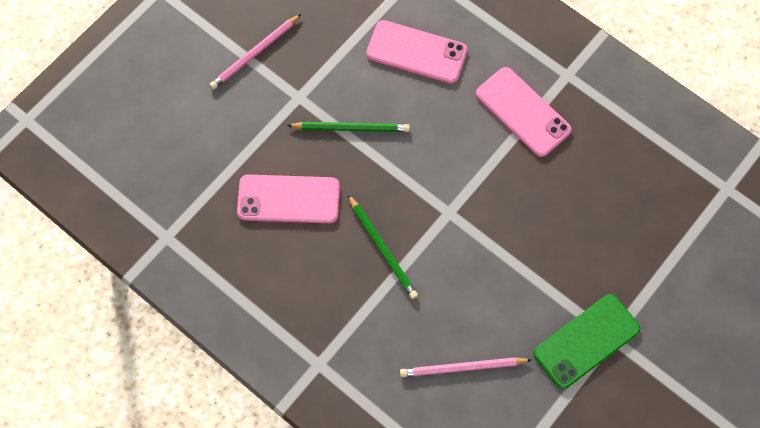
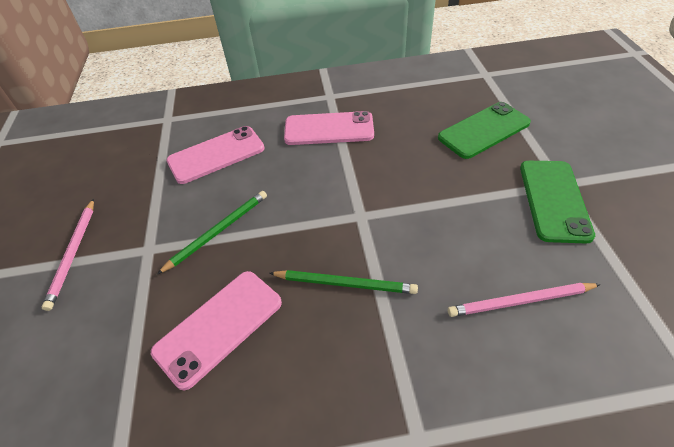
camera: 45 degrees left, 20 degrees down
pink pencil [400,357,531,377] -> pink pencil turned 45 degrees clockwise [448,283,601,317]
none -> green phone [438,102,531,159]

